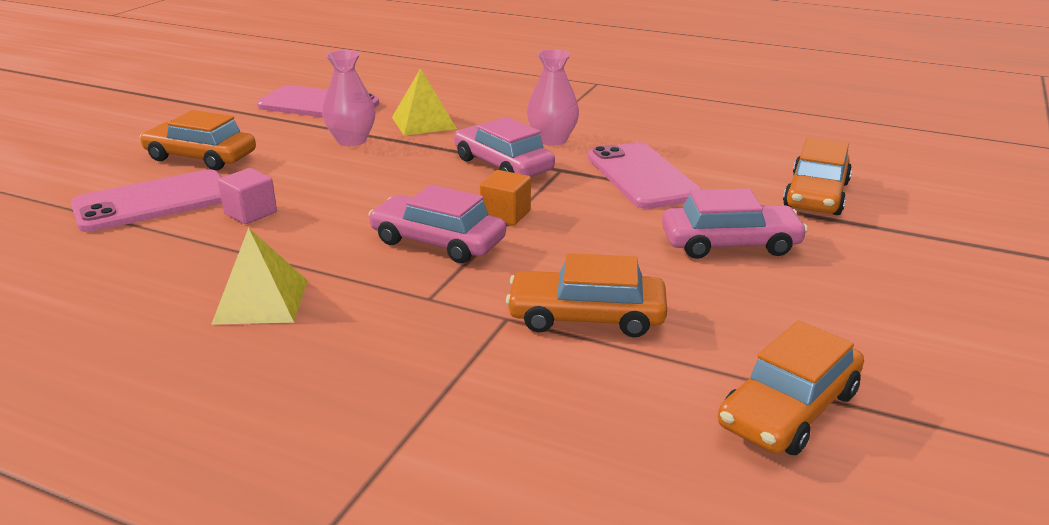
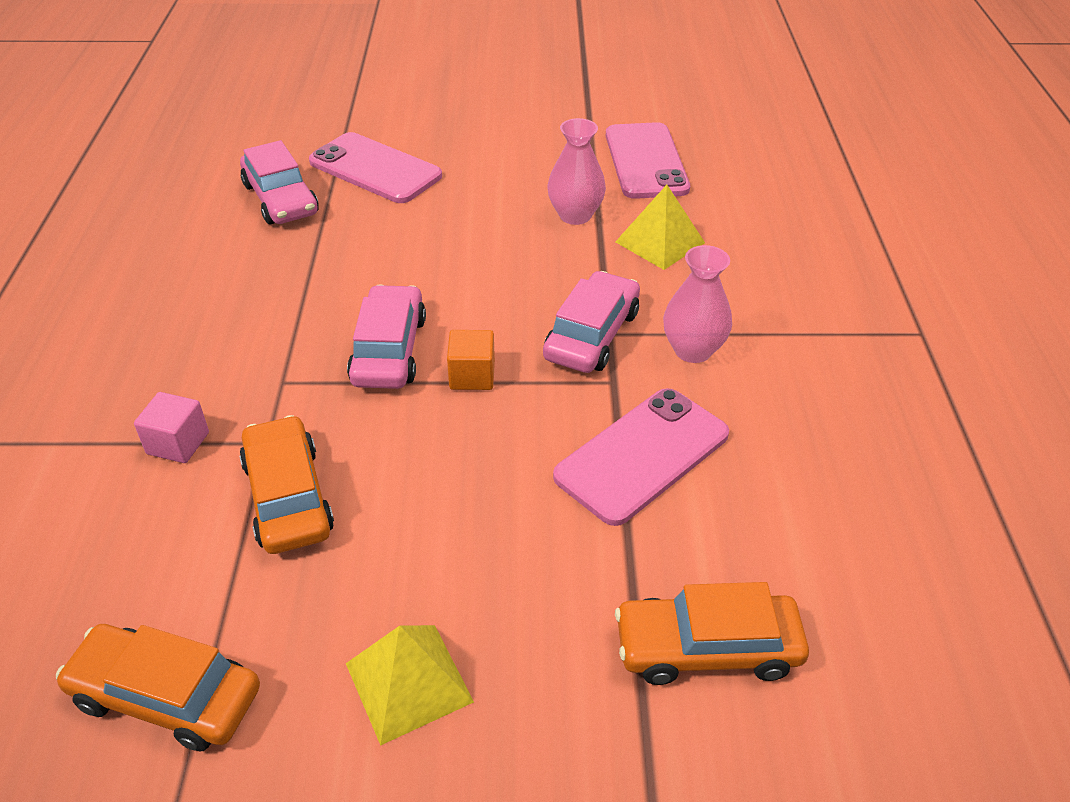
camera: 65 degrees right, 15 degrees up
orange car [140,110,256,170] -> none
yellow pyramid [211,228,308,325] -> yellow pyramid moved to [346,625,474,746]
pink cube [218,168,277,224] -> pink cube moved to [134,392,209,463]
pink car [662,188,808,259] -> pink car moved to [240,140,319,225]

